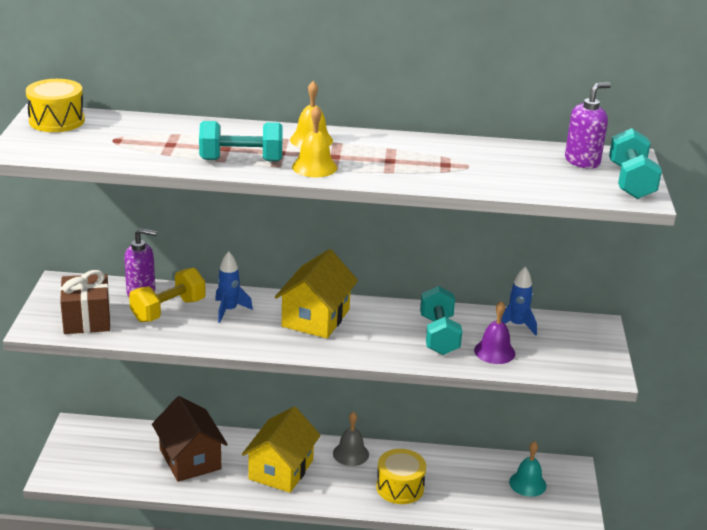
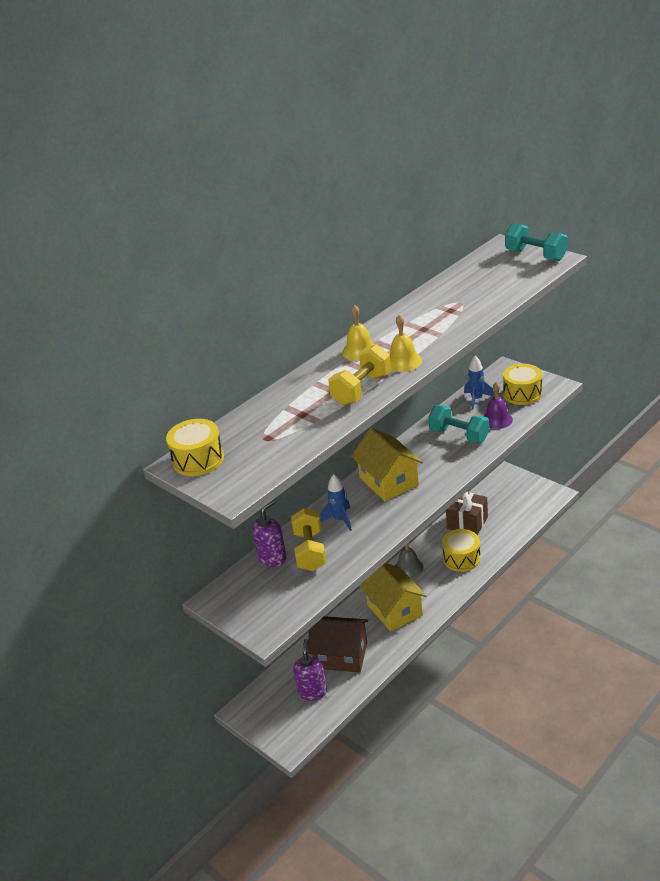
camera: 45 degrees left, 5 degrees up
brown gift [60,270,111,334] -> brown gift moved to [446,491,488,535]
turquoise dumbbell [199,121,283,161] -> yellow dumbbell [328,344,391,406]
turquoise bell [509,441,546,497] -> none
purple soap dispenser [565,82,611,169] -> purple soap dispenser moved to [293,639,327,701]
none -> yellow drum [503,364,542,405]

